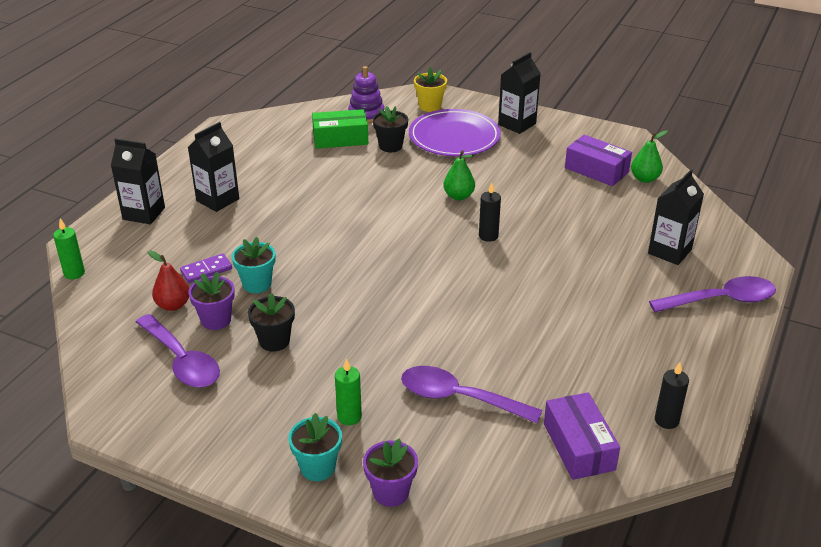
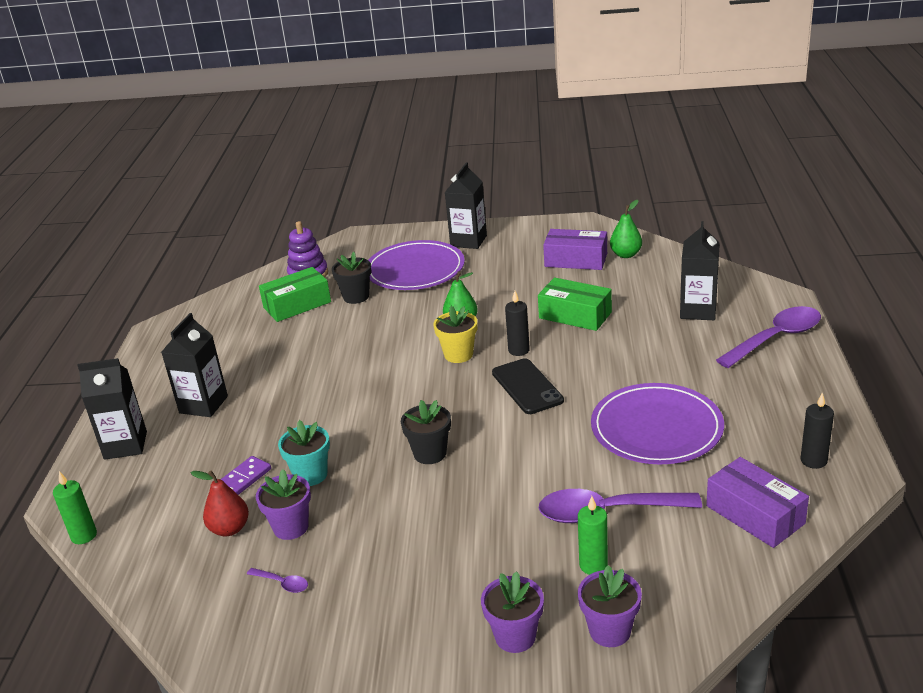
camera: 20 degrees left, 5 degrees down
purple spoon [136,314,220,388] -> purple spoon [247,568,308,593], size x0.43
black flower pot [248,293,295,352] -> black flower pot moved to [401,400,451,464]
turquoise flower pot [288,413,342,481] -> purple flower pot [481,571,544,653]
green candle [335,358,362,425] -> green candle moved to [578,496,608,575]
yellow flower pot [414,67,447,112] -> yellow flower pot moved to [433,306,477,363]
none -> black phone [492,358,564,414]
none -> green box [538,277,612,331]
none -> purple plate [591,383,724,464]

